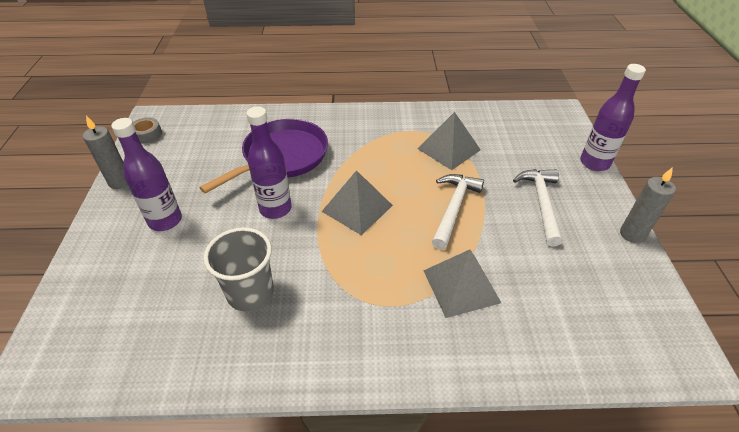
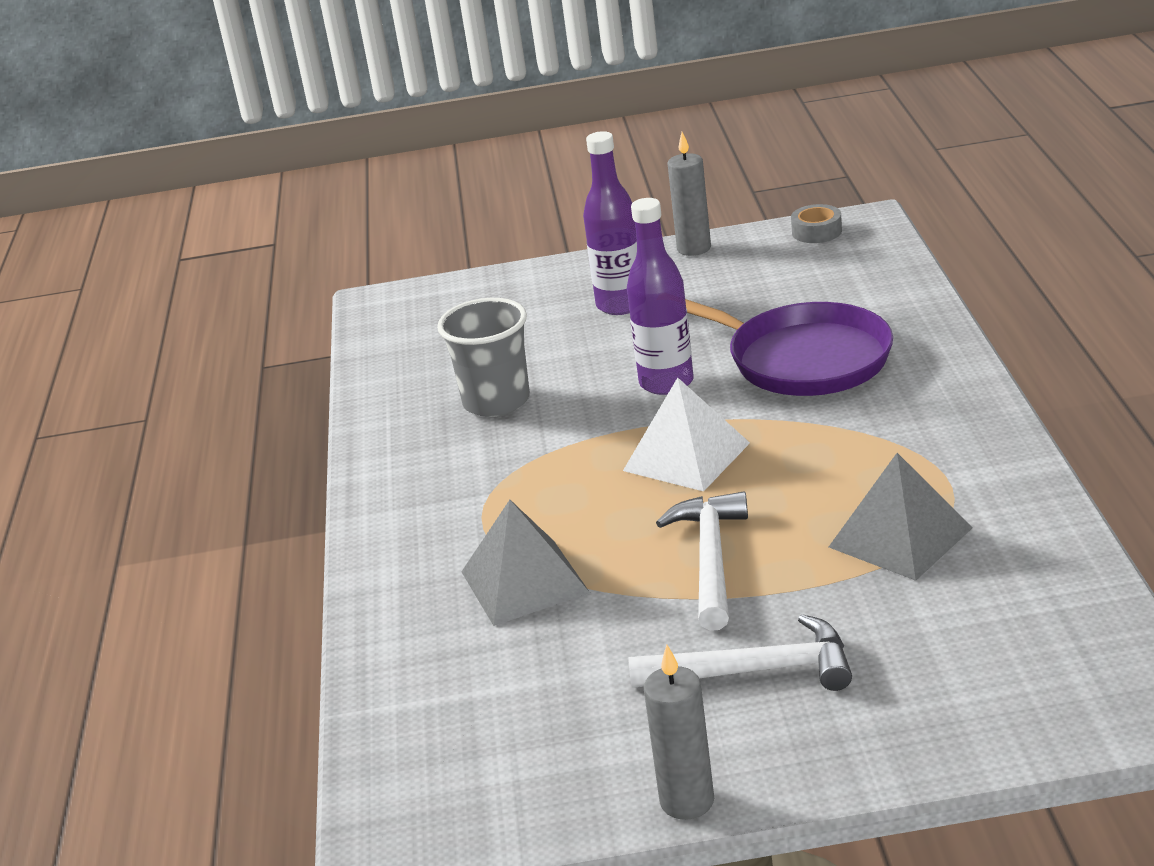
camera: 90 degrees right, 15 degrees down
grey pyramid [321,170,393,235] -> white pyramid [623,378,750,491]
white hammer [432,174,484,250] -> white hammer turned 105 degrees counterclockwise [656,492,748,631]
purple bottle [580,64,646,171] -> none

